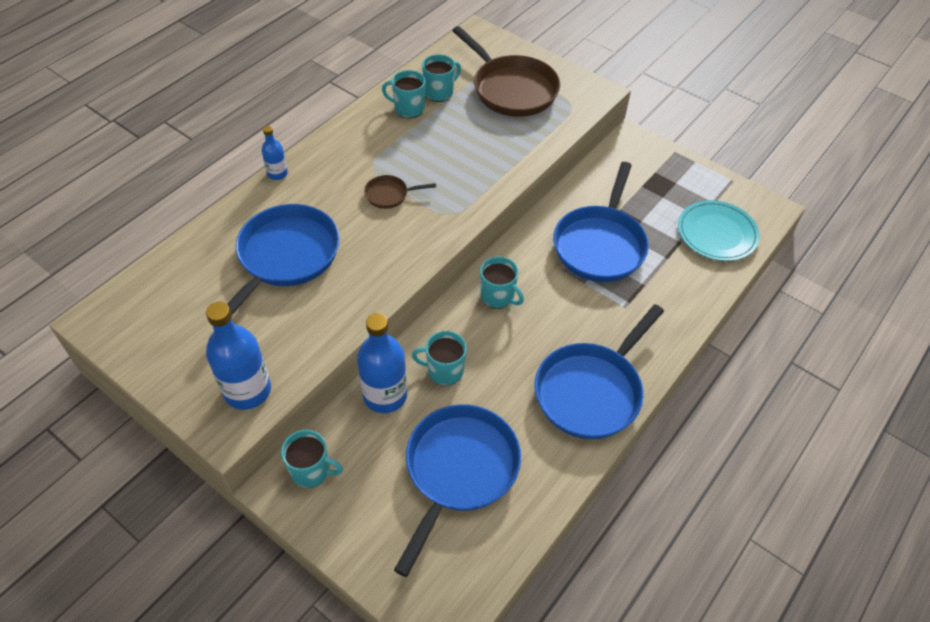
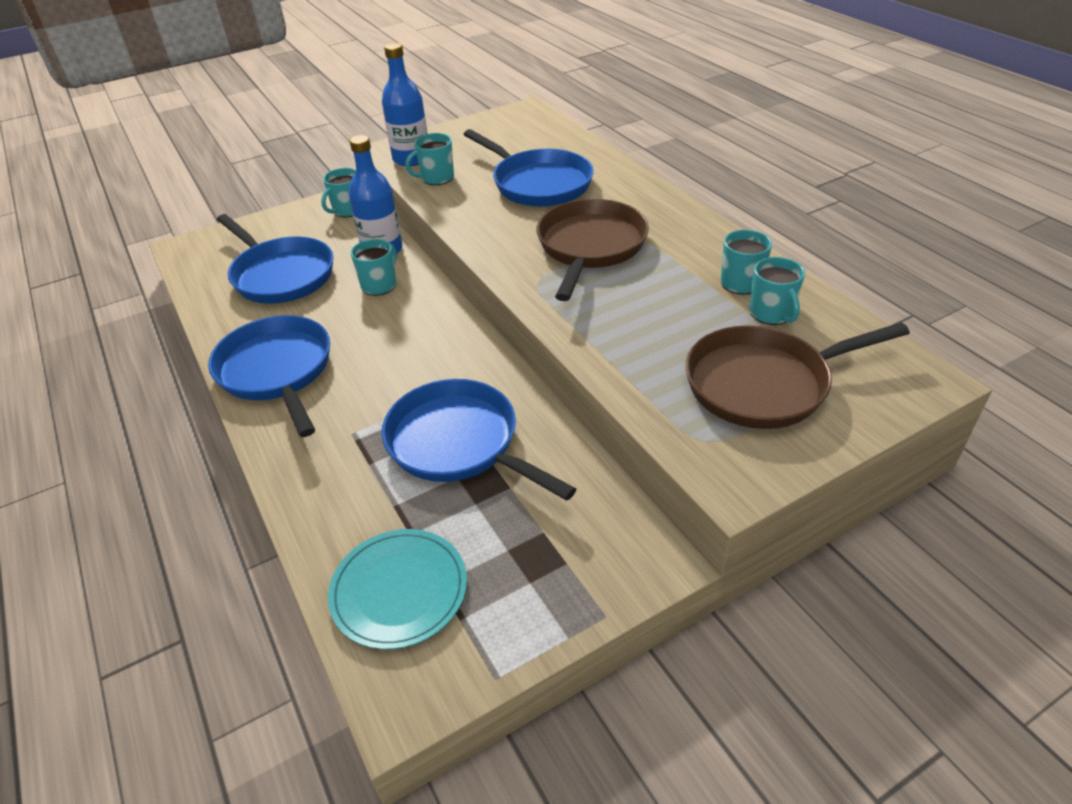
camera: 115 degrees right, 10 degrees down
blue bottle [262,126,288,180] -> none
brown pan [364,175,436,209] -> brown pan [537,199,649,301], size x2.22
turquoise mug [480,257,524,309] -> turquoise mug moved to [405,133,454,185]

